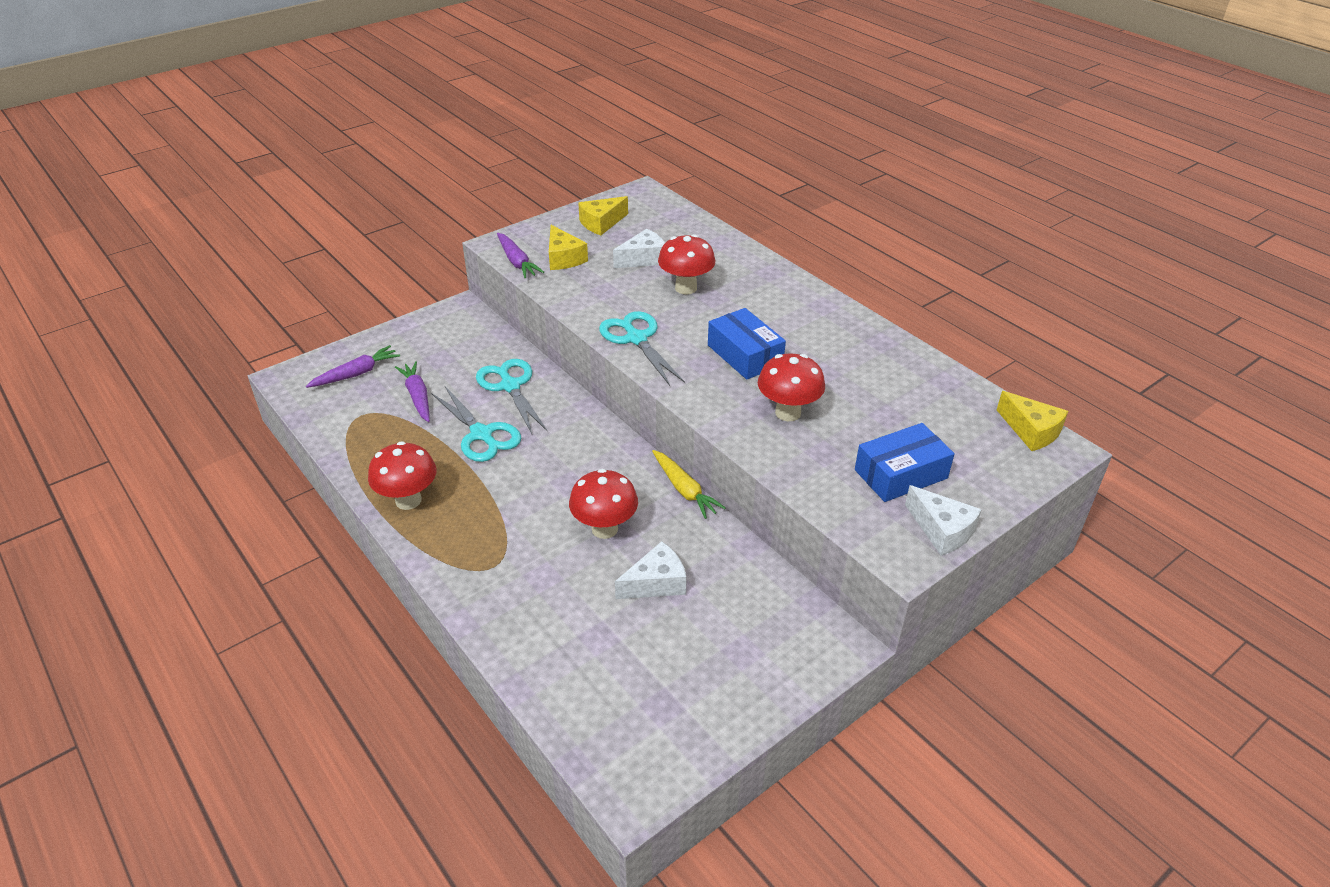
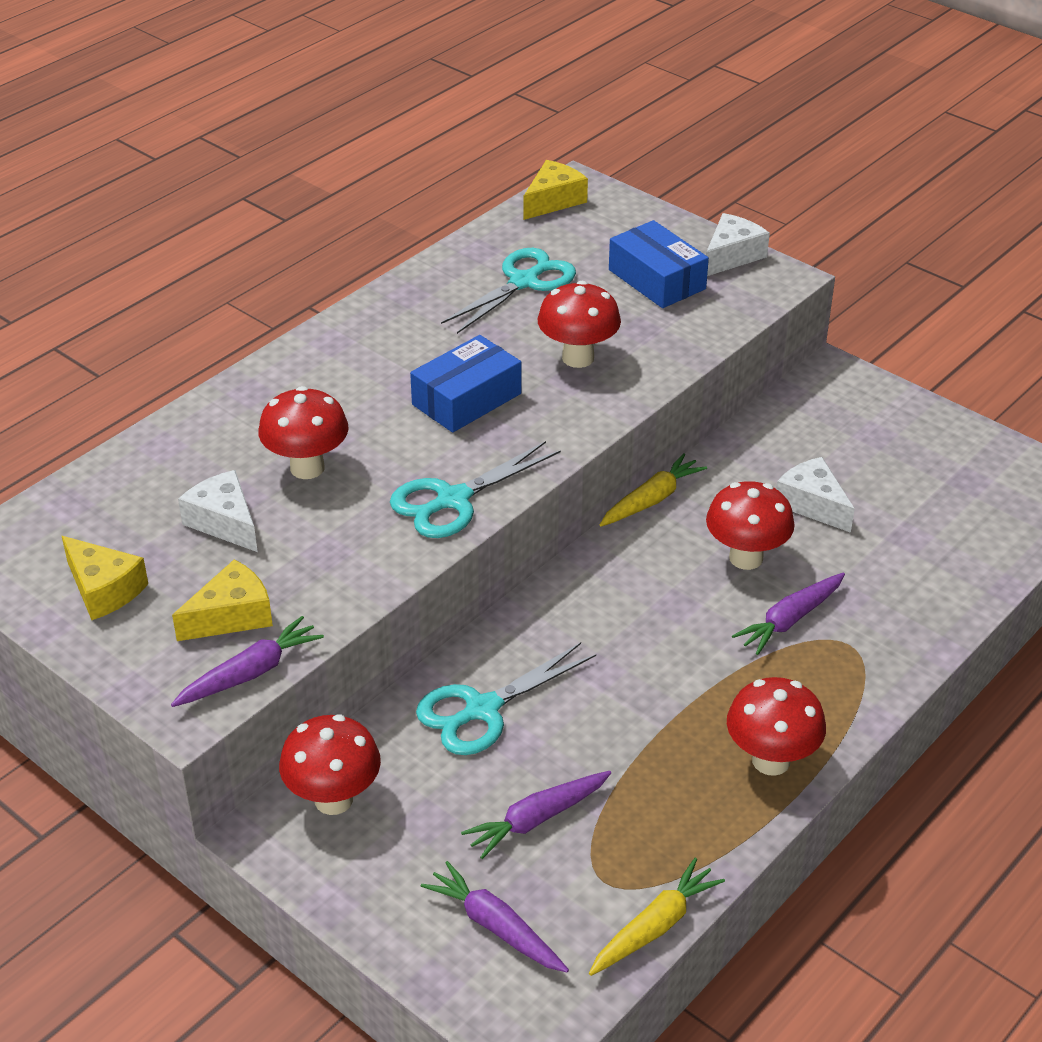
camera: 100 degrees left, 0 degrees up
turquoise scissors [431,386,521,462] -> turquoise scissors moved to [441,248,576,334]
none -> red mushroom [279,714,381,815]
none -> yellow carrot [589,858,725,976]
none -> purple carrot [732,572,845,655]

